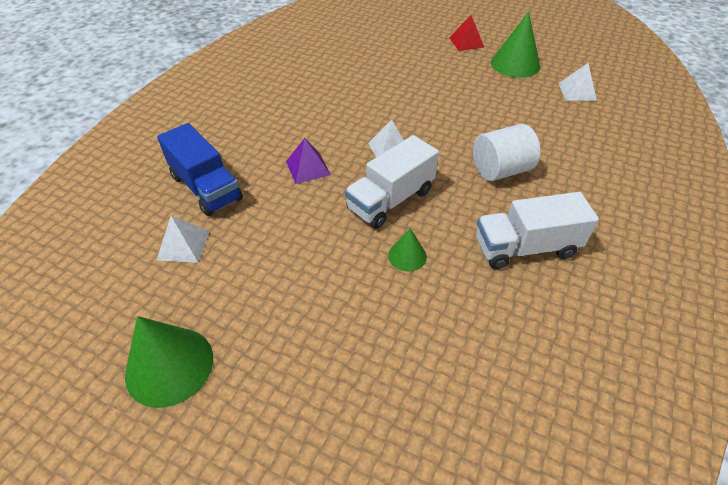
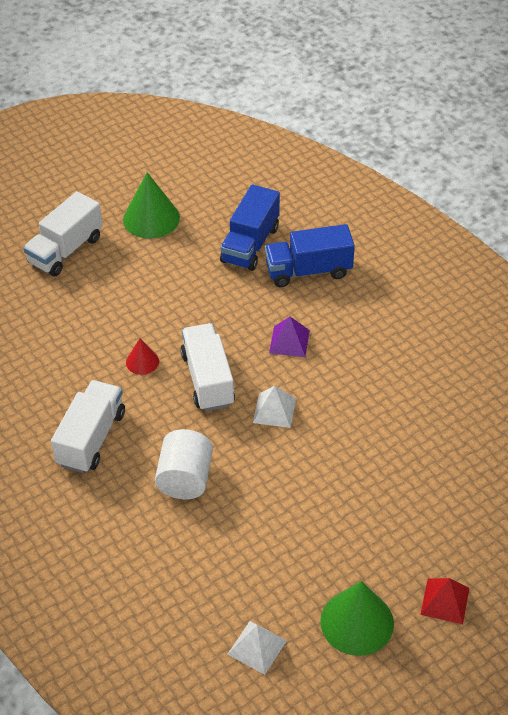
camera: 120 degrees right, 0 degrees up
white pyramid [157,216,210,263] -> blue truck [220,185,280,271]
green cone [388,228,427,272] -> red cone [126,338,159,375]
none -> white truck [23,191,103,276]

